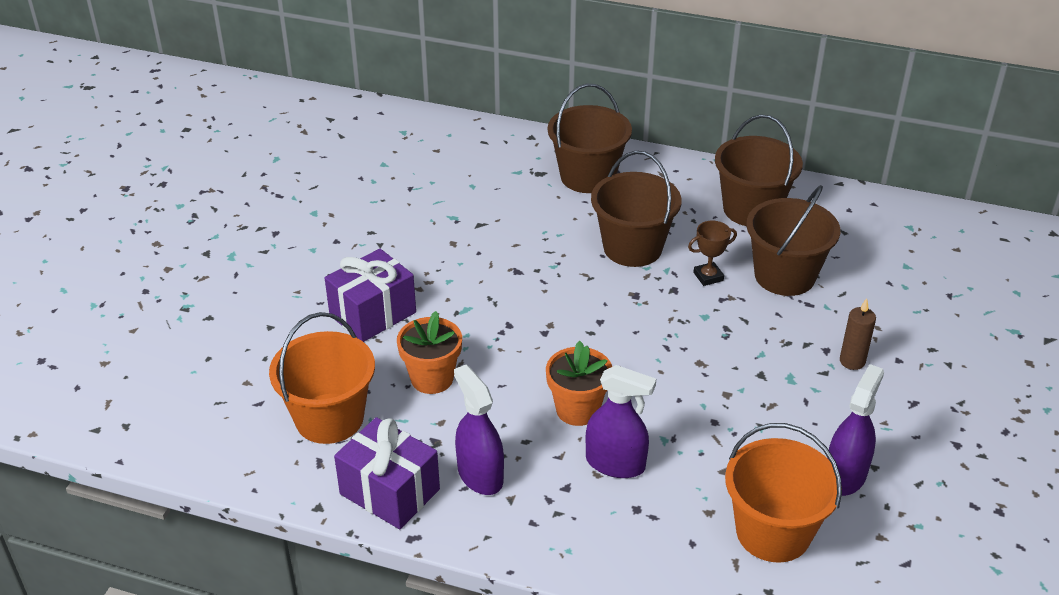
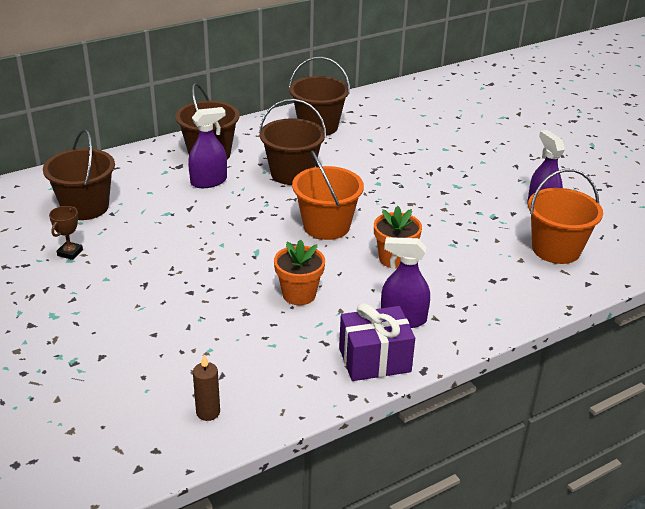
camera: 50 degrees left, 5 degrees down
orange bucket [269,312,375,444] -> orange bucket moved to [292,150,364,240]
purple gift [325,249,416,342] -> none
purple spray bottle [586,365,656,478] -> purple spray bottle moved to [188,107,227,188]
brown trophy [688,221,737,286] -> brown trophy moved to [49,206,83,260]
brown bucket [746,185,840,296] -> brown bucket moved to [43,129,115,220]
brown candle [840,298,876,370] -> brown candle moved to [193,355,220,421]

